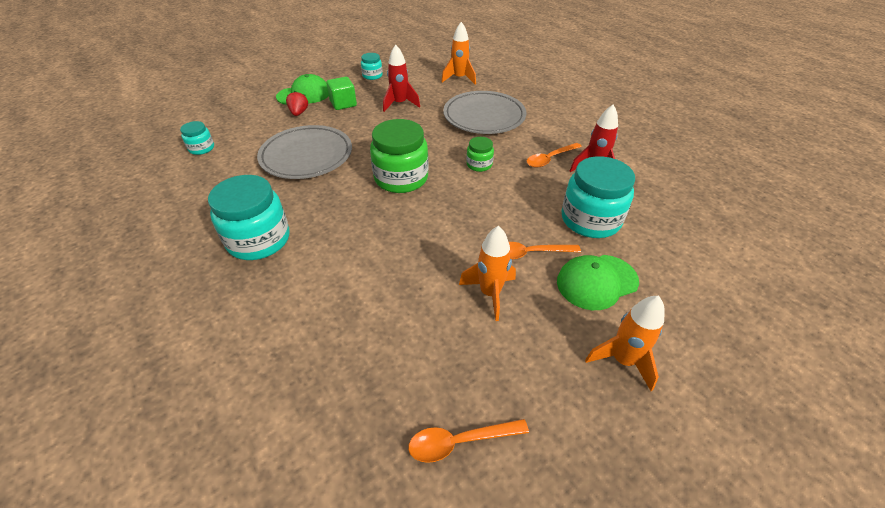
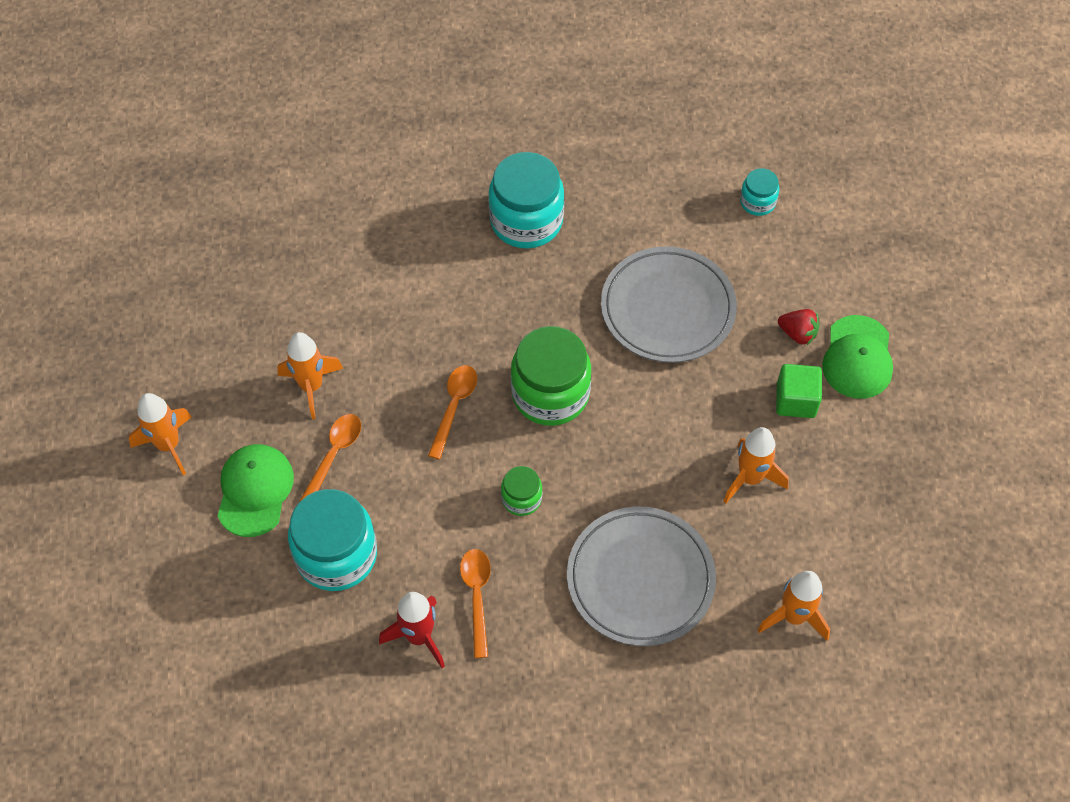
camera: 120 degrees right, 15 degrees up
turquoise jar [361,53,383,80] -> none
red rocket [383,45,420,112] -> orange rocket [723,427,789,504]
orange spoon [408,419,529,463] -> orange spoon moved to [428,365,477,460]

